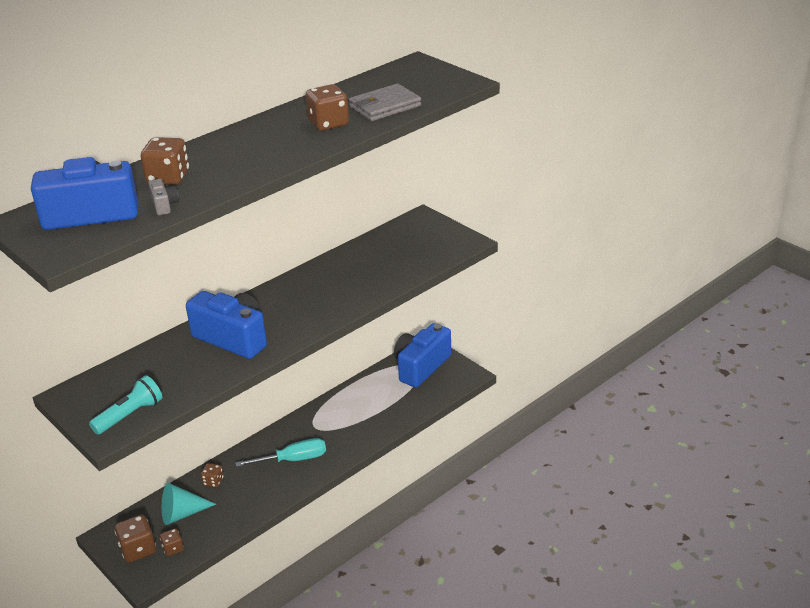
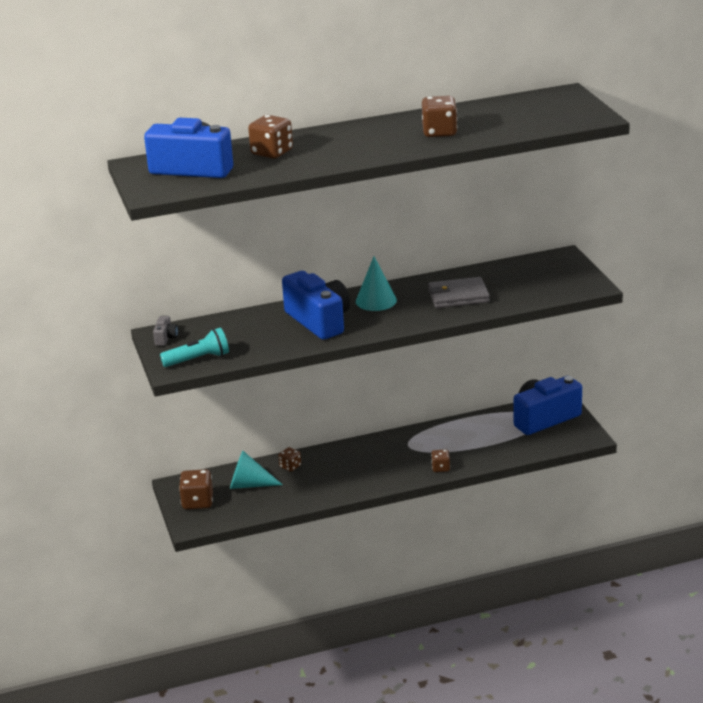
camera: 25 degrees right, 5 degrees down
grey camera [148,179,179,215] -> grey camera moved to [153,316,178,346]
brown dice [160,528,184,556] -> brown dice moved to [431,449,450,472]
turquoise screwdriver [236,438,326,467] -> none
grey wallet [349,84,421,121] -> grey wallet moved to [428,277,490,308]
none -> turquoise cone [356,257,397,311]

